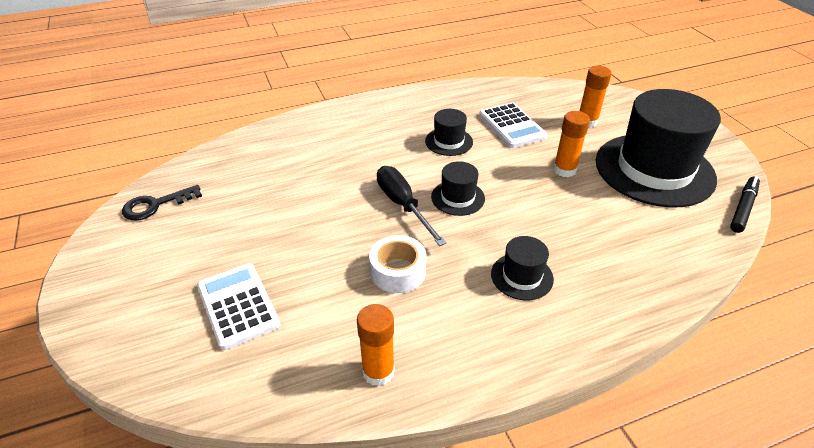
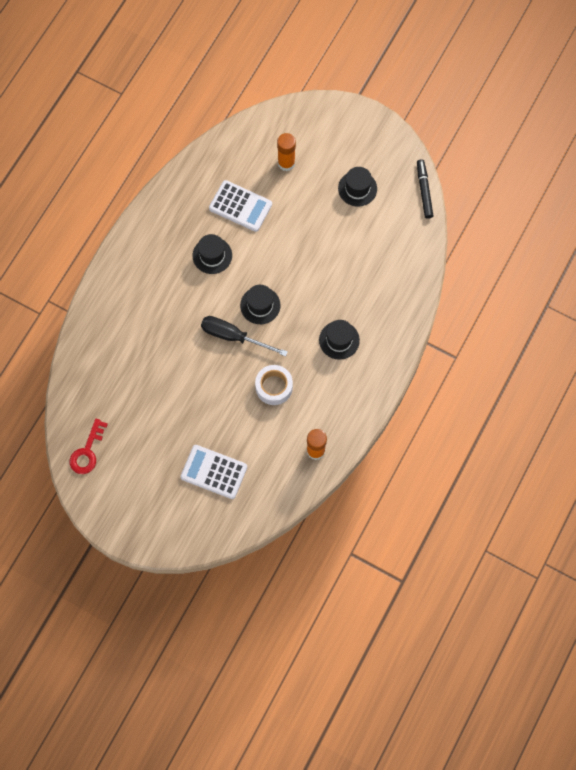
camera: 40 degrees left, 30 degrees up
black key [122,185,202,221] -> red key [70,419,108,474]
orange glue stick [553,111,590,177] -> none
black hat [596,89,721,208] -> black hat [338,167,377,207], size x0.44

